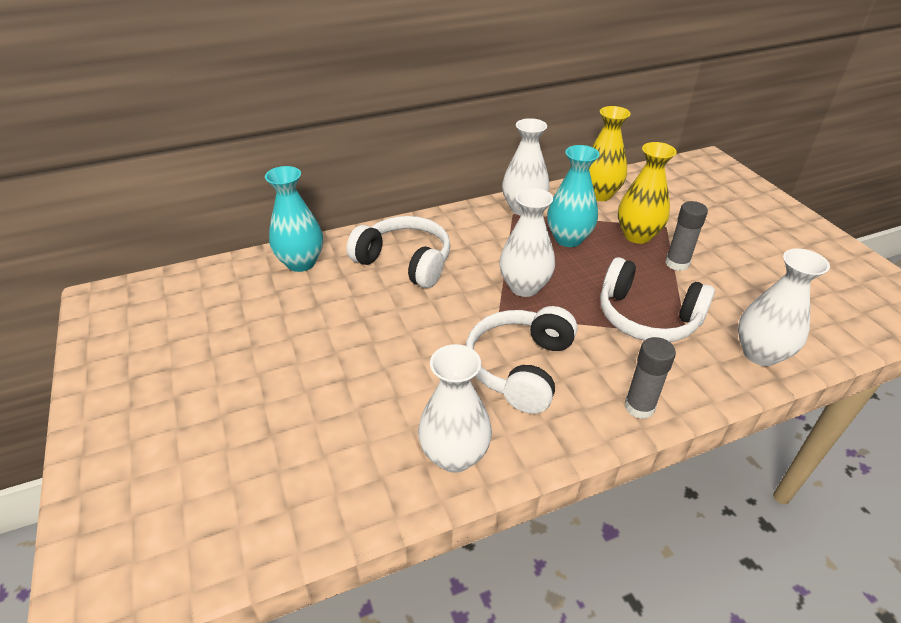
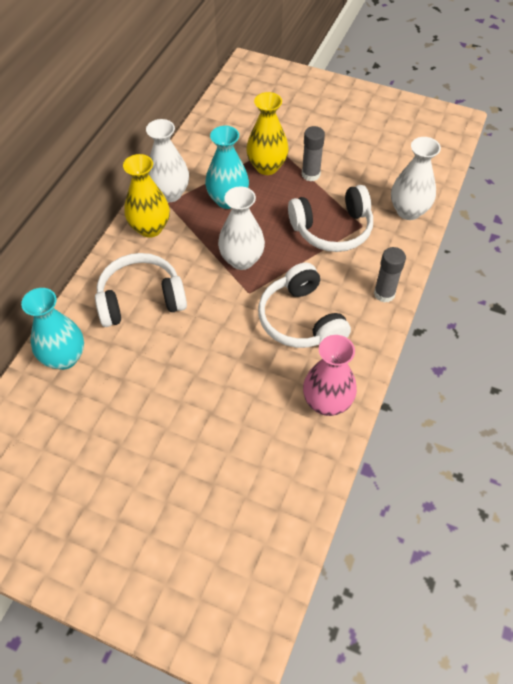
camera: 45 degrees left, 15 degrees up
white vase [418,344,492,473] -> pink vase [303,335,357,416]
yellow vase [589,106,631,201] -> yellow vase moved to [123,154,170,238]

